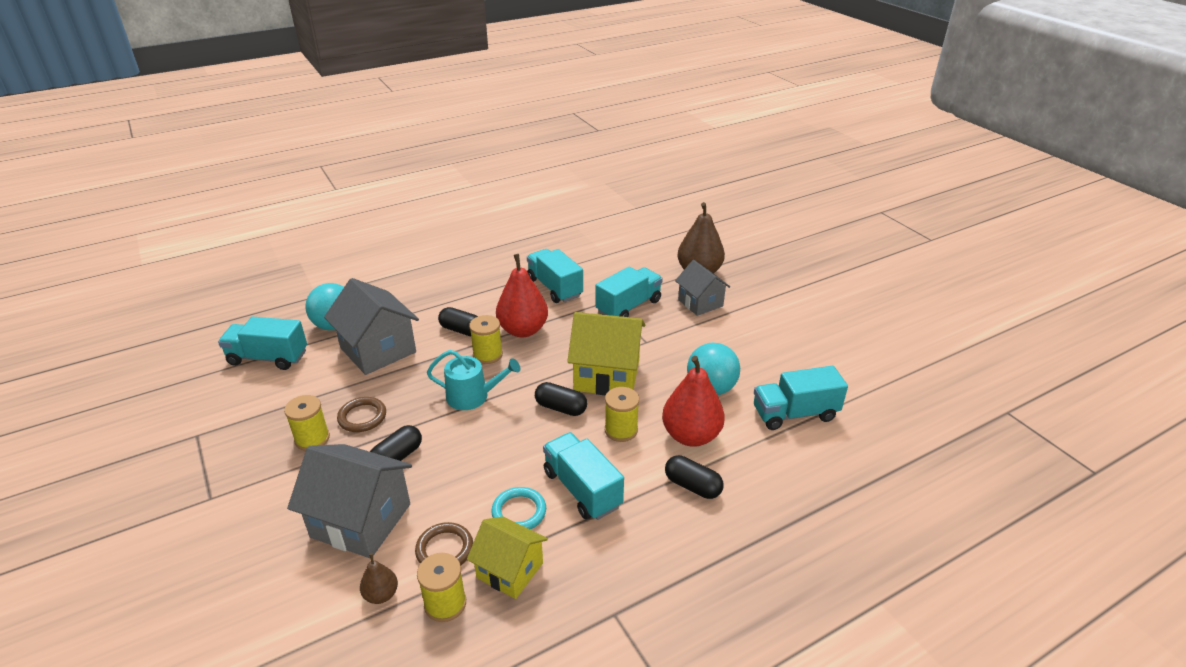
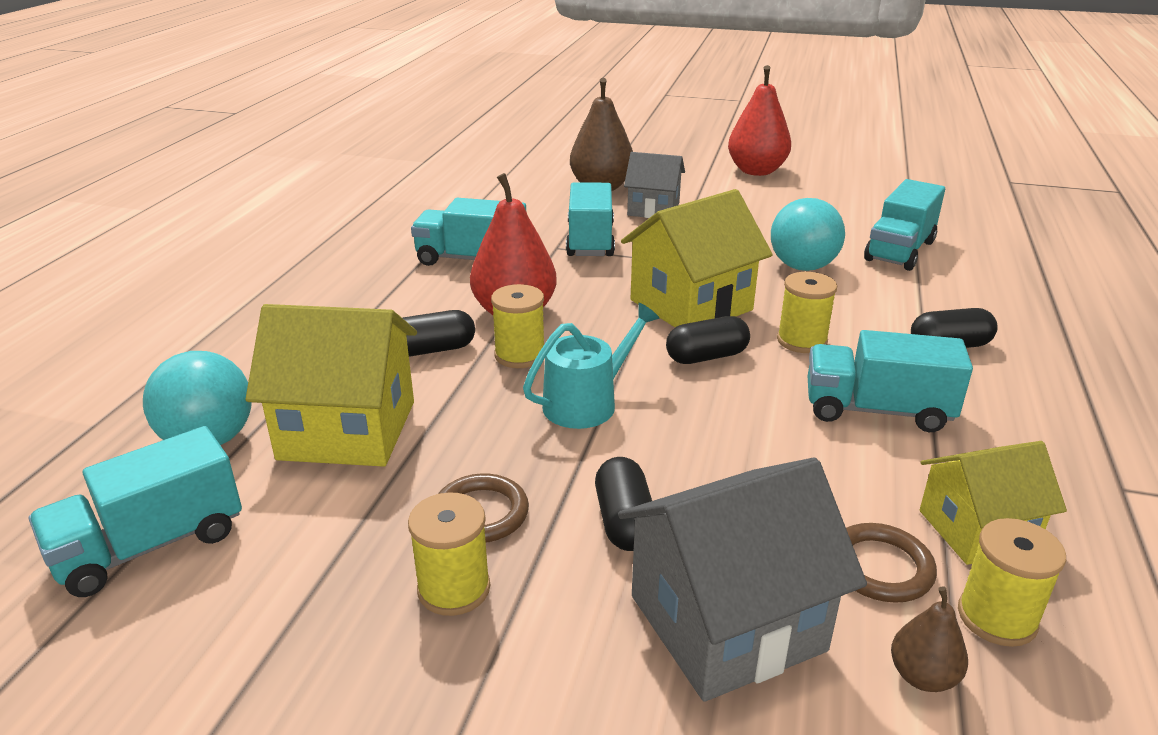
camera: 45 degrees left, 5 degrees down
grey house [324,278,419,375] -> yellow house [246,304,417,467]
turquoise ring [491,487,546,529] -> none
red pear [662,356,725,447] -> red pear moved to [728,65,791,176]

